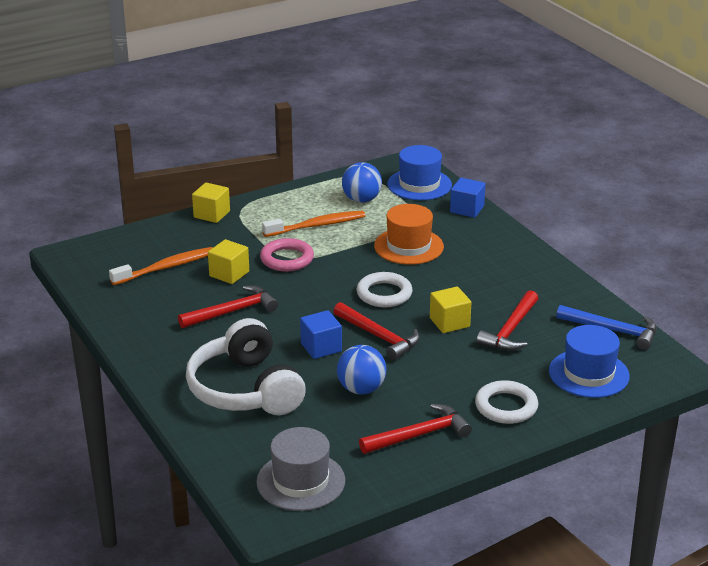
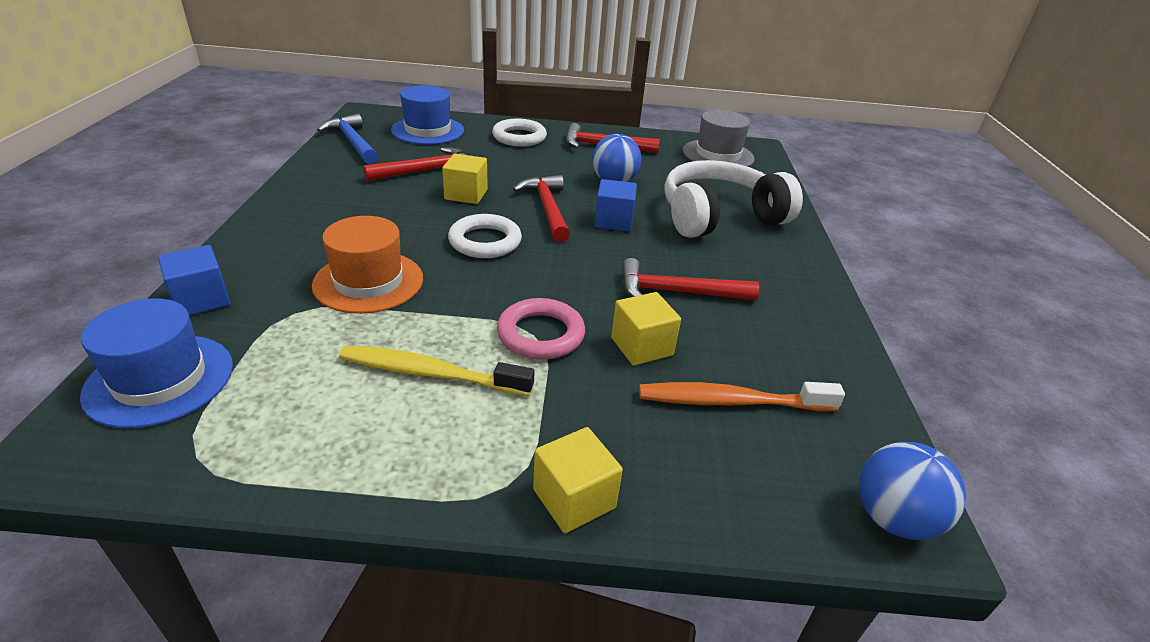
camera: 150 degrees left, 5 degrees up
white headphones [186,318,306,415] -> white headphones turned 120 degrees counterclockwise [664,160,803,238]
orange toothbrush [262,211,365,237] -> yellow toothbrush [339,345,535,396]
blue ball [342,162,382,203] -> blue ball moved to [859,442,966,540]

